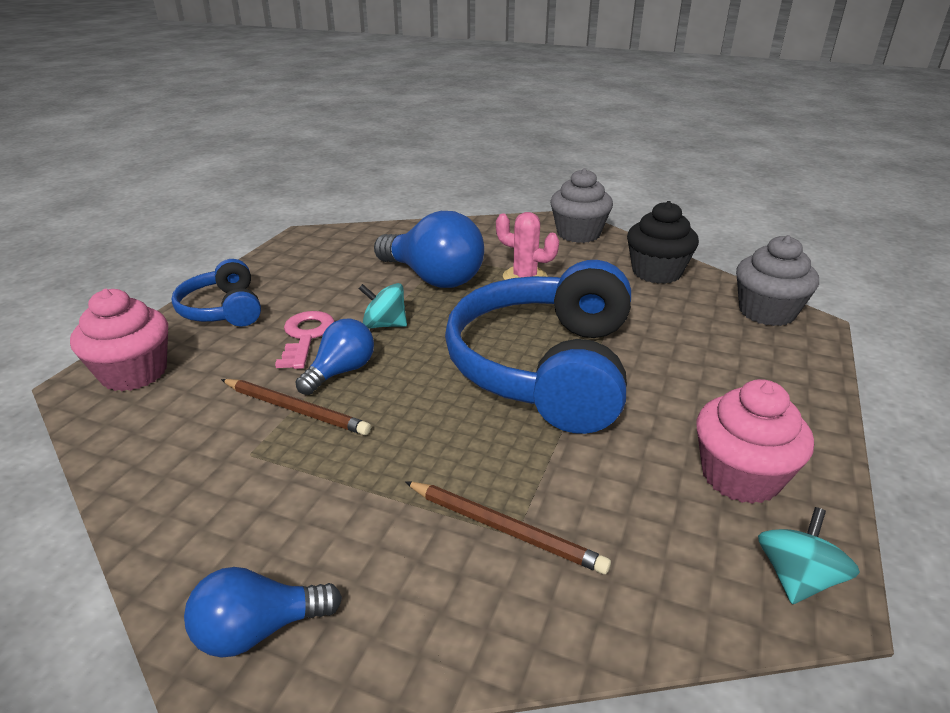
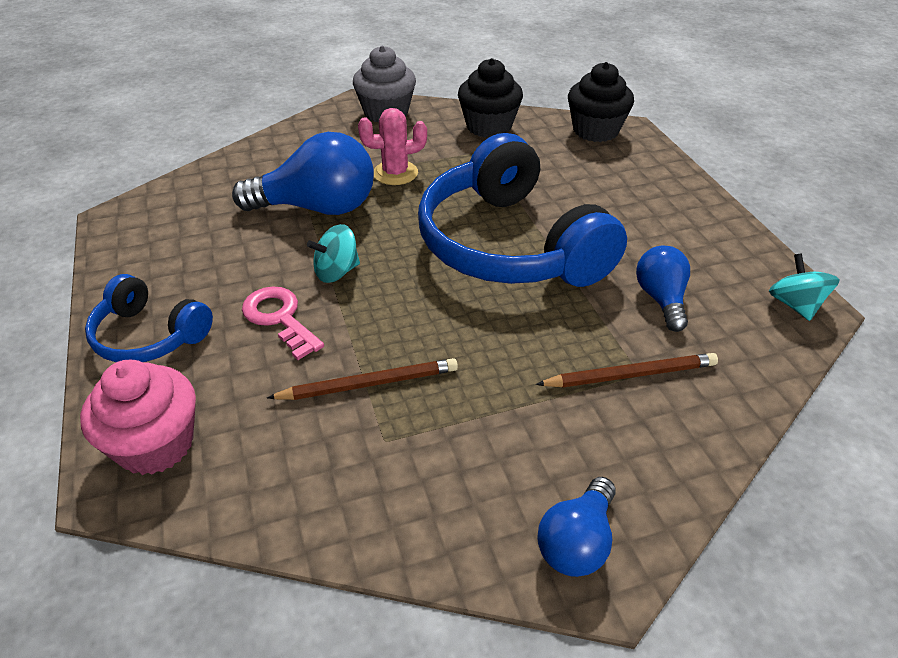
camera: 40 degrees left, 10 degrees up
blue light bulb [295,318,374,395] -> blue light bulb moved to [636,246,690,332]
pink cupcake [696,379,814,504] -> none
grey cupcake [736,235,819,326] -> black cupcake [568,62,634,142]

